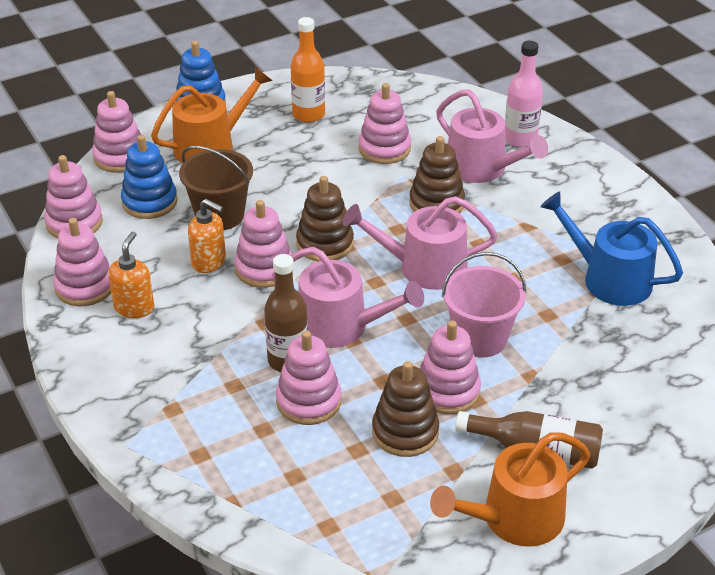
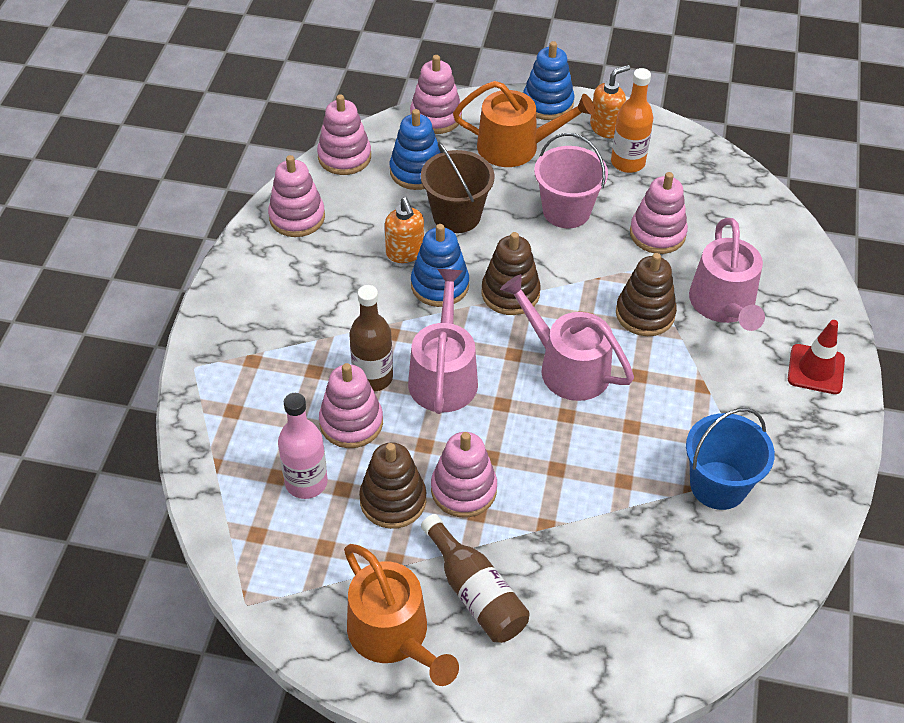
camera: 40 degrees right, 10 degrees up
orange soap dispenser [108,232,154,318] -> orange soap dispenser moved to [590,65,630,138]
pink stacking toy [234,200,293,288] -> blue stacking toy [411,224,469,307]
pink watering can [272,247,424,348] -> pink watering can turned 150 degrees counterclockwise [408,269,478,414]
orange watering can [430,432,590,547] -> orange watering can turned 135 degrees counterclockwise [344,544,459,686]
pink bucket [442,252,526,358] -> pink bucket moved to [534,133,608,228]
pink bottle [505,41,543,148] -> pink bottle moved to [278,393,328,499]
blue watering can [540,191,683,306] -> blue bucket [686,408,775,510]
none -> red traffic cone [788,320,845,394]

